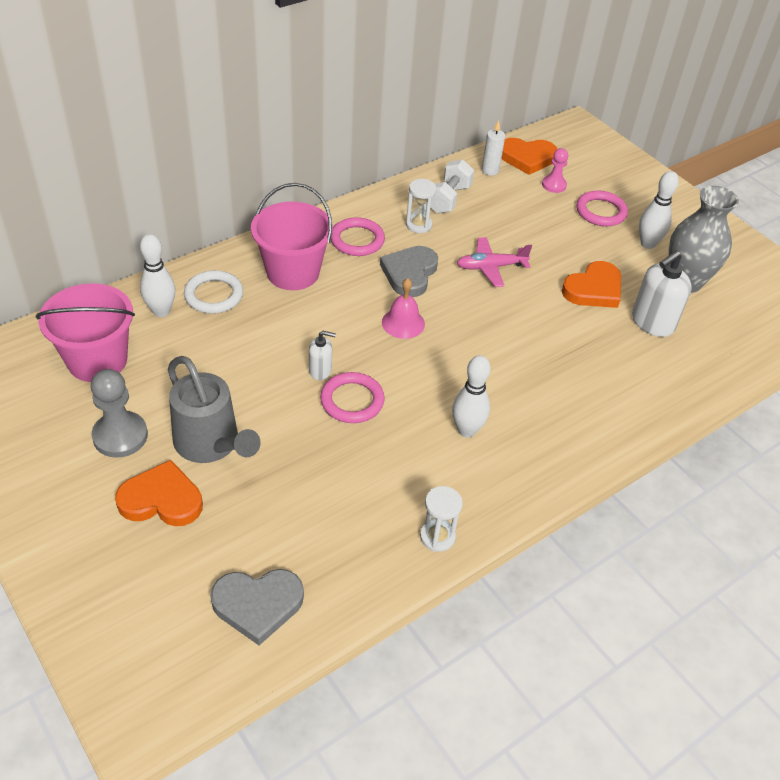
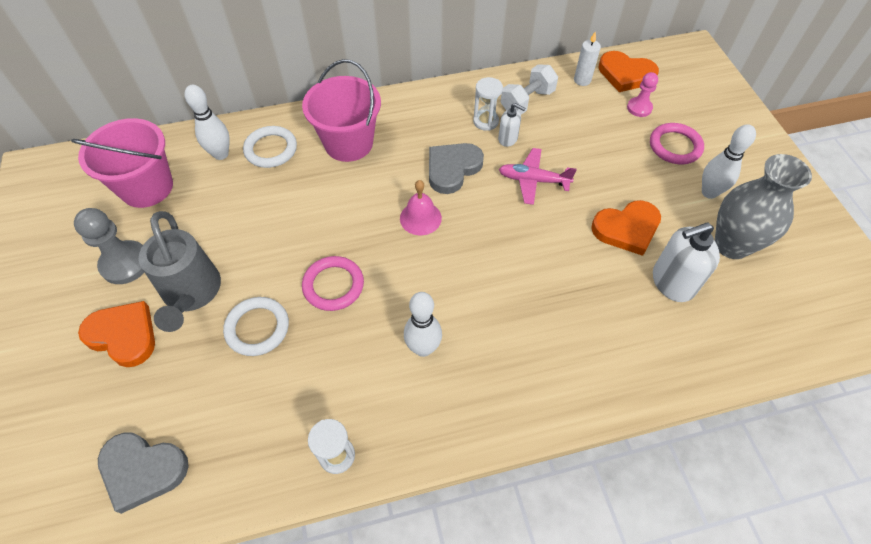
camera: 25 degrees right, 10 degrees up
white soap dispenser [309,331,336,380] -> white soap dispenser moved to [498,103,525,147]
pink ring [331,217,385,256] -> none
none -> white ring [223,297,289,356]

